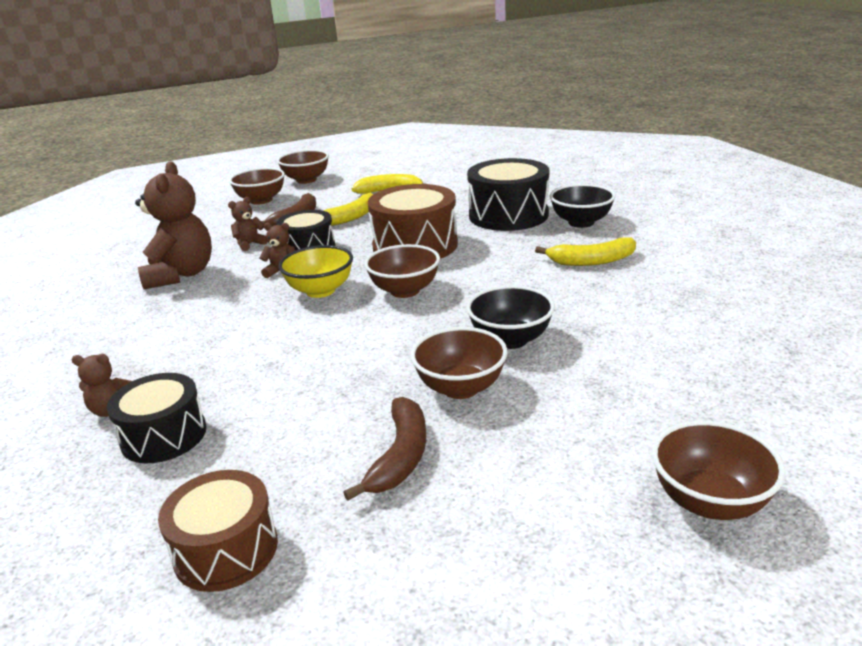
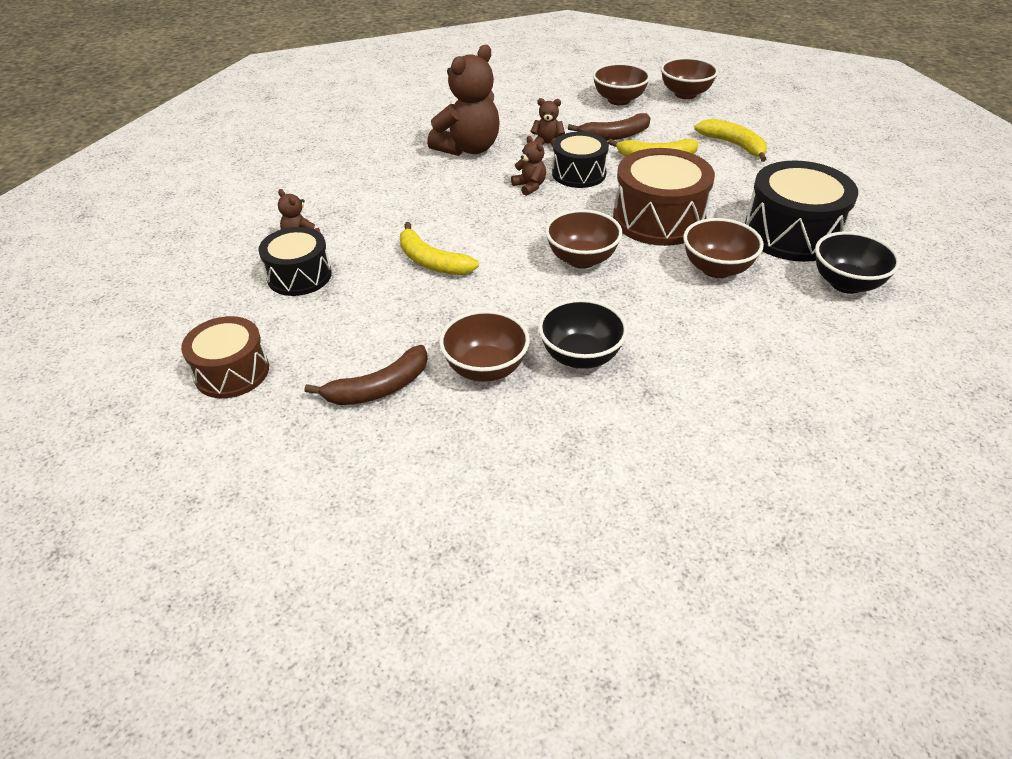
camera: 45 degrees right, 15 degrees up
yellow bowl [278,245,353,298] -> none
yellow banana [535,237,636,266] -> yellow banana moved to [400,222,479,275]
brown bowl [652,420,786,520] -> brown bowl moved to [683,218,764,278]

